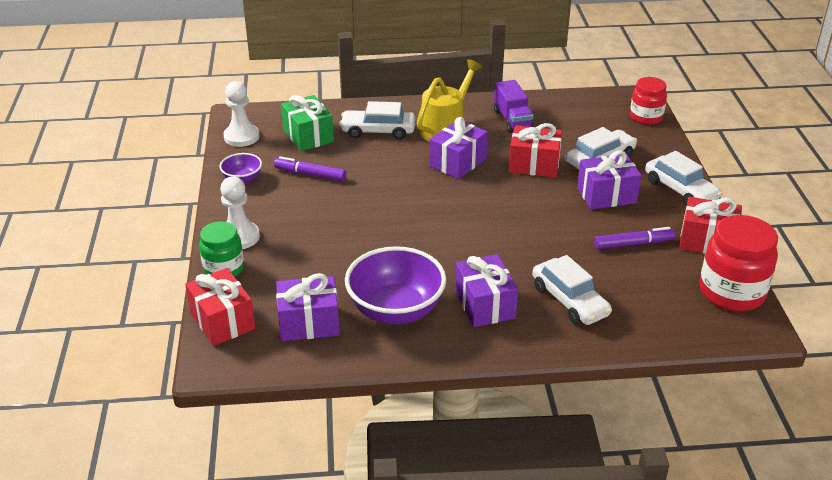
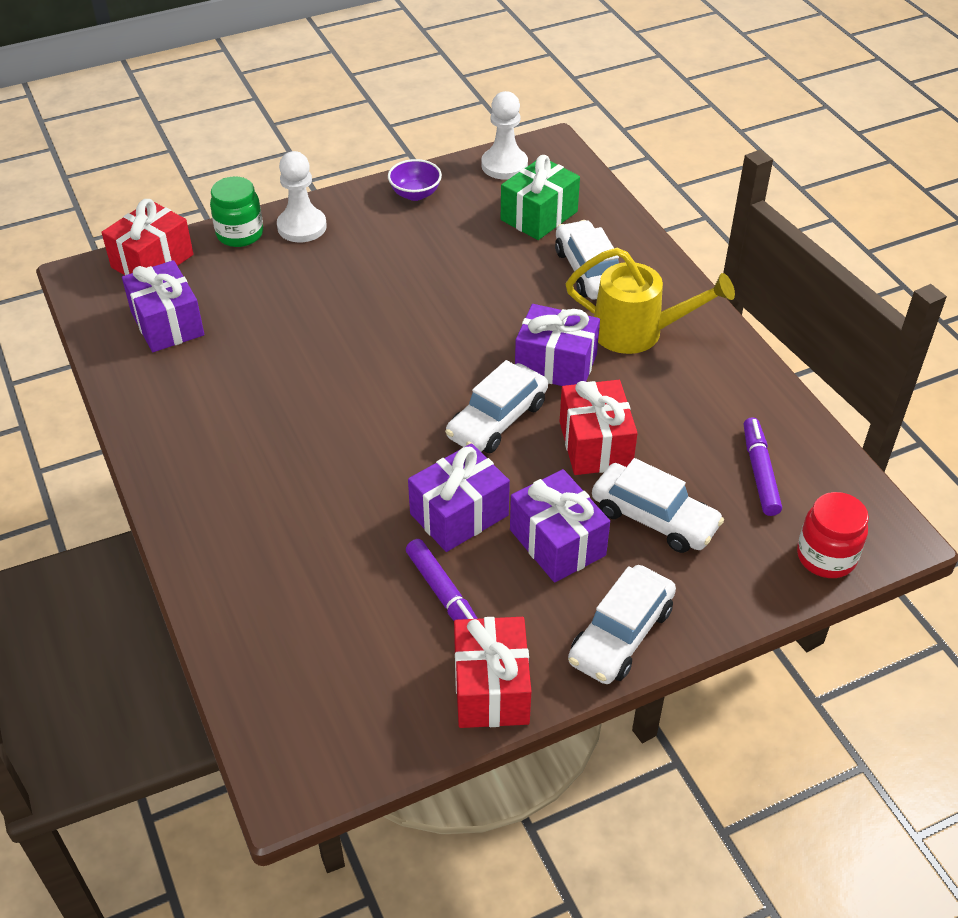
camera: 70 degrees right, 10 degrees up
purple marker [274,156,346,181] -> purple marker moved to [744,417,782,516]
purple bowl [345,246,446,325] -> none
purple gift [455,254,518,327] -> purple gift moved to [408,443,510,552]
purple truck [494,80,534,133] -> none
white car [532,255,612,325] -> white car moved to [445,360,548,453]
red jar [700,215,778,311] -> none

